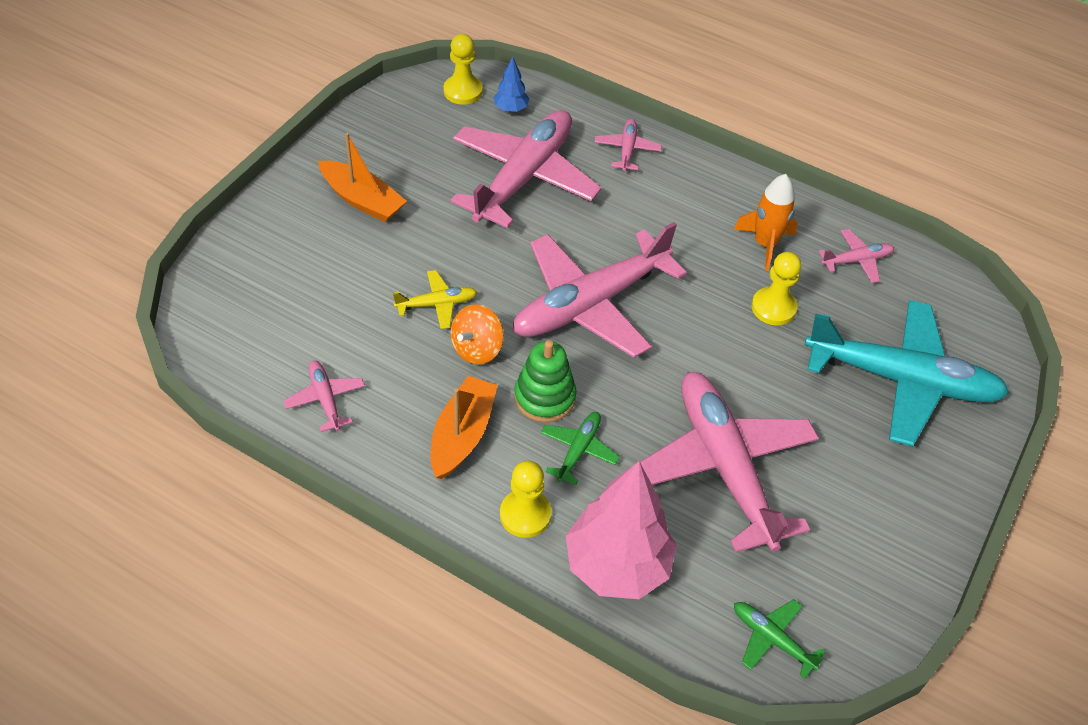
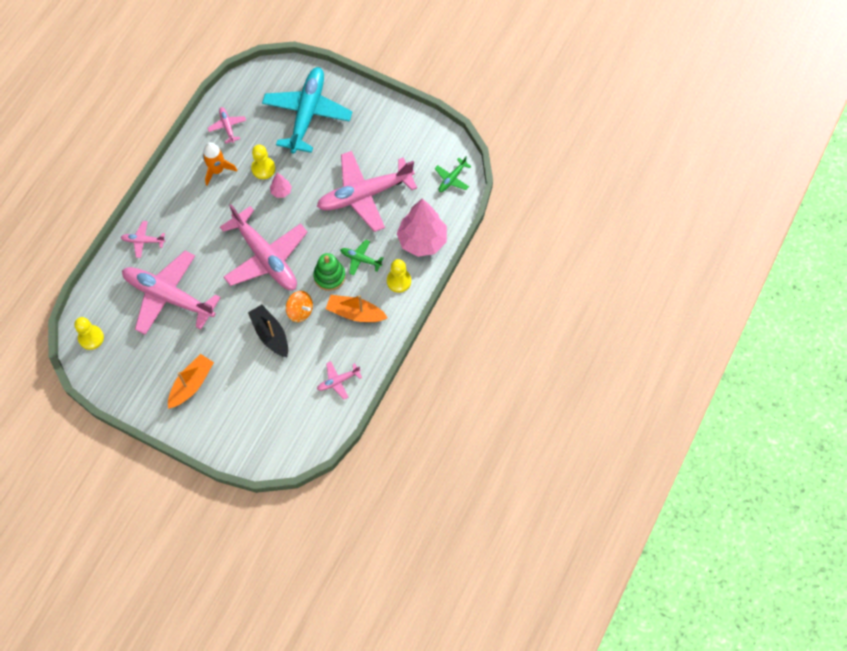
camera: 90 degrees left, 15 degrees up
yellow plane [393,270,477,329] -> black boat [248,305,288,357]
blue tree [494,57,530,112] -> none
none -> pink tree [270,173,292,198]

